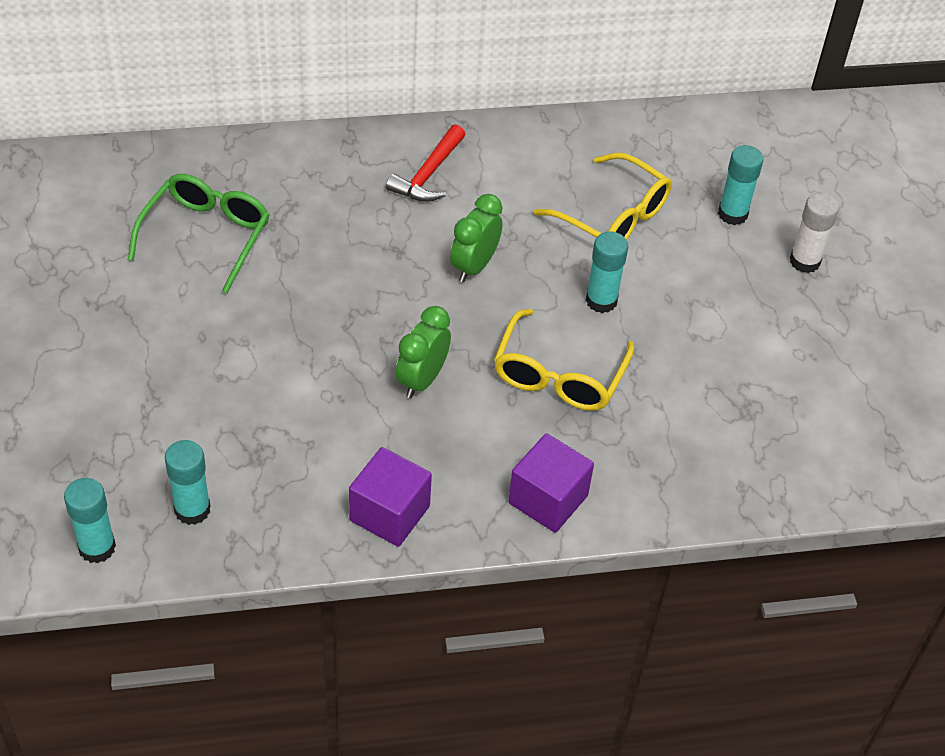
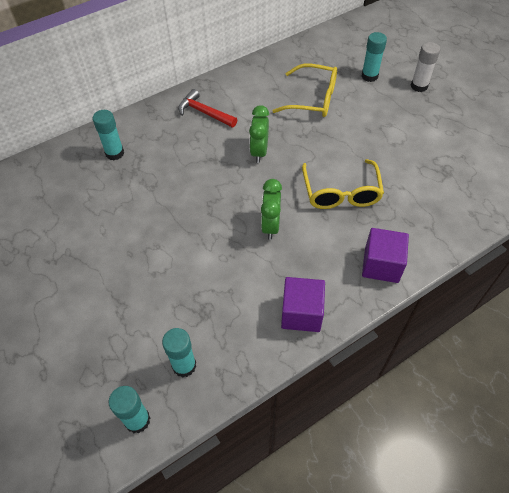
camera: 20 degrees left, 5 degrees up
green glasses [128,174,270,294] -> none
red hammer [386,124,466,202] -> red hammer turned 120 degrees clockwise [178,89,237,128]
turquoise glue stick [586,231,628,313] -> turquoise glue stick moved to [93,110,124,160]

